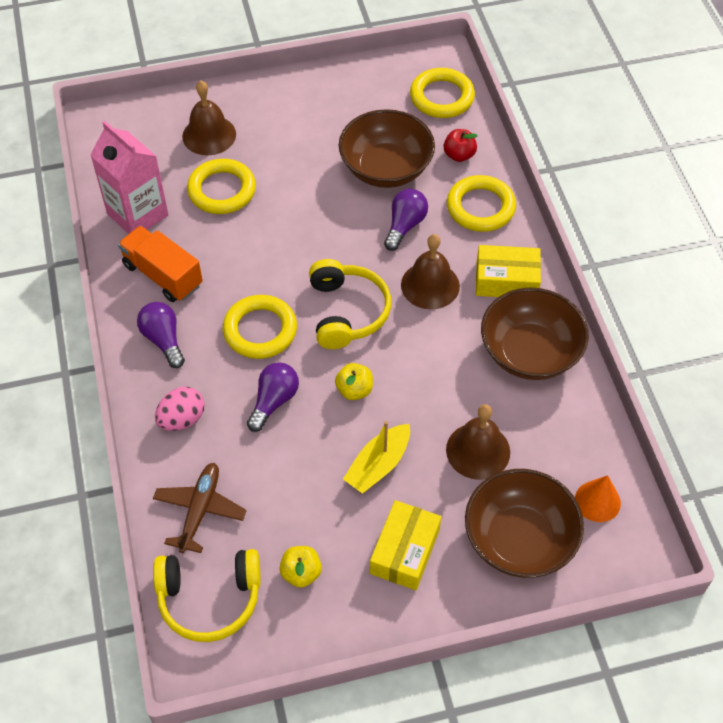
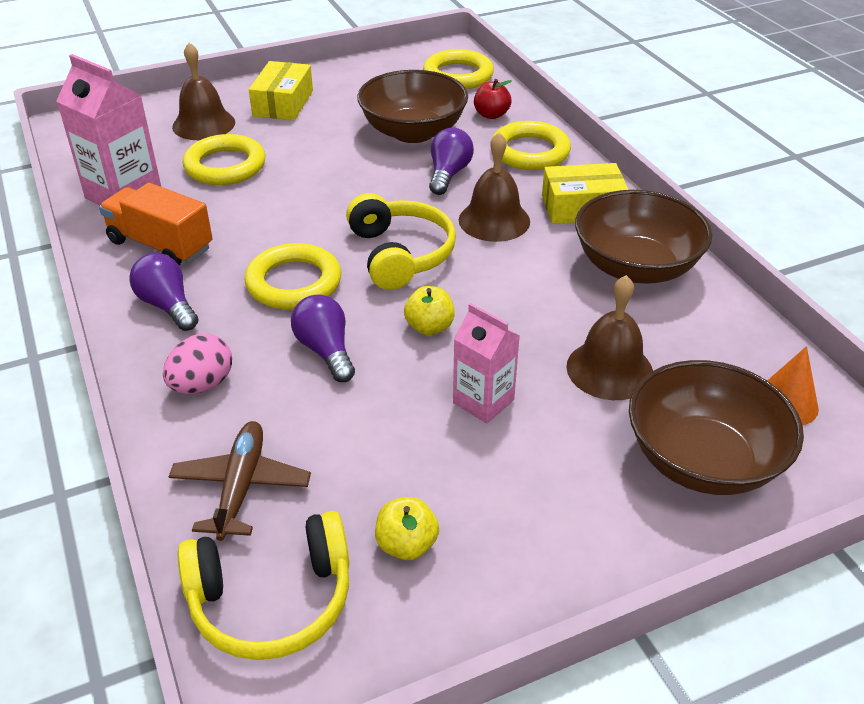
camera: 10 degrees left, 15 degrees down
purple light bulb [247,362,299,432] -> purple light bulb turned 45 degrees counterclockwise [291,294,355,382]
yellow boat [343,421,410,494] -> pink carton [453,303,520,424]
yellow box [370,500,441,590] -> yellow box moved to [249,61,313,120]

